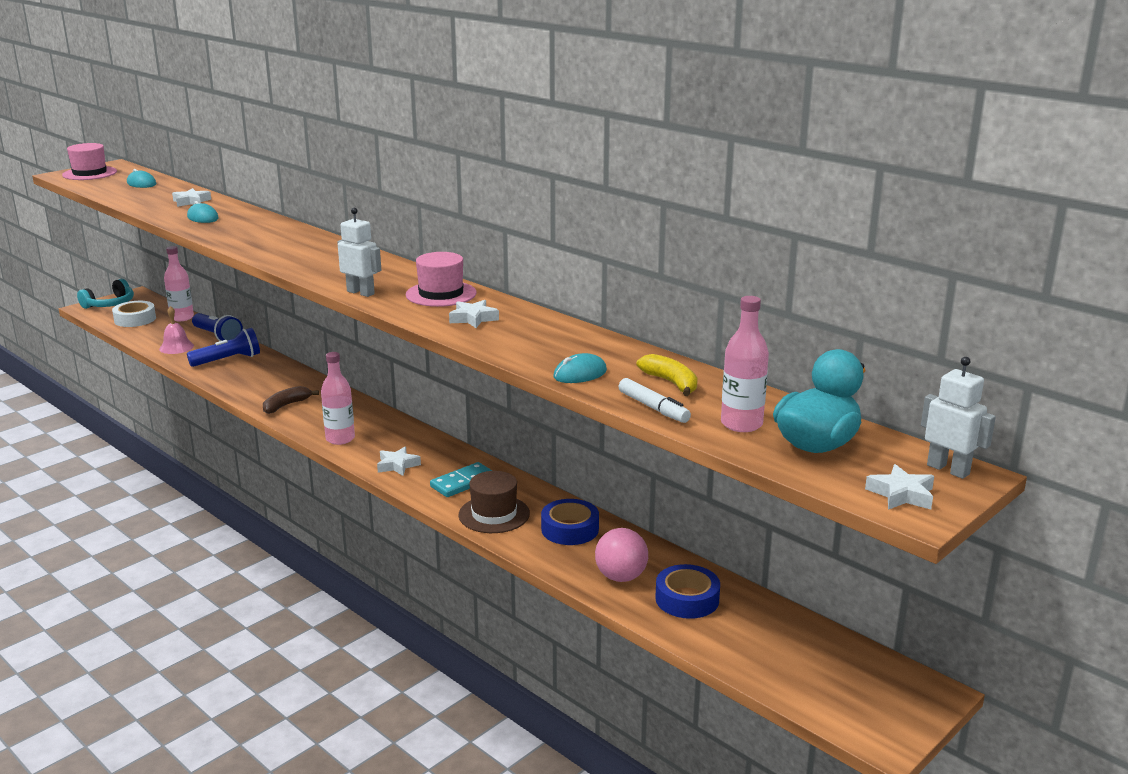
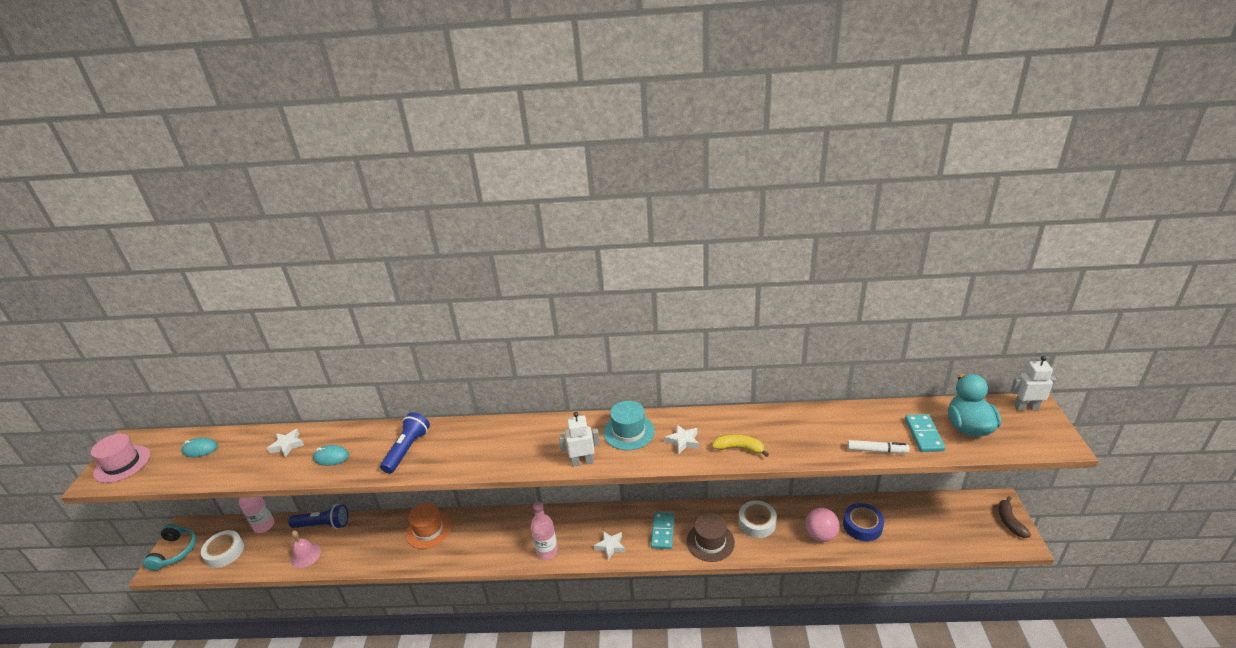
camera: 40 degrees left, 10 degrees up
blue flashlight [187,328,260,367] -> blue flashlight moved to [380,412,430,474]
brown banana [263,386,319,414] -> brown banana moved to [998,496,1031,538]
pink hat [406,252,477,307] -> turquoise hat [603,401,655,450]
blue tape [541,499,599,545] -> white tape [739,500,777,538]
turquoise mouse [554,353,607,383] -> none
yellow banana [636,354,698,396] -> yellow banana moved to [712,434,769,457]
pink bottle [721,296,769,432] -> turquoise domino [905,414,946,452]
white star [865,464,934,510] -> none
none -> orange hat [406,503,452,549]

